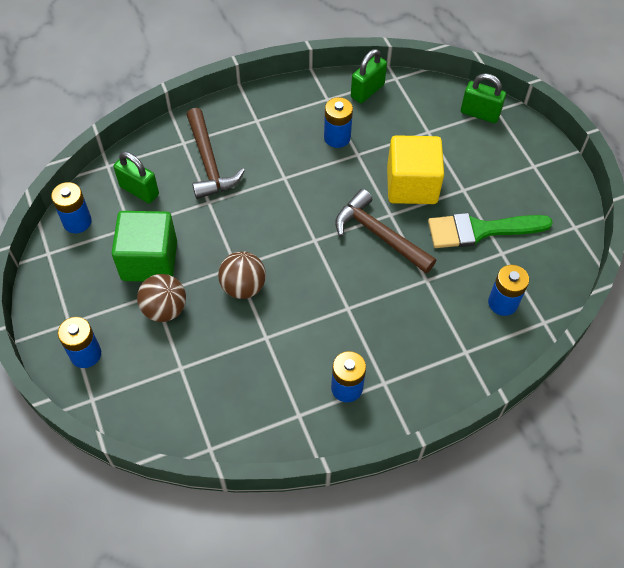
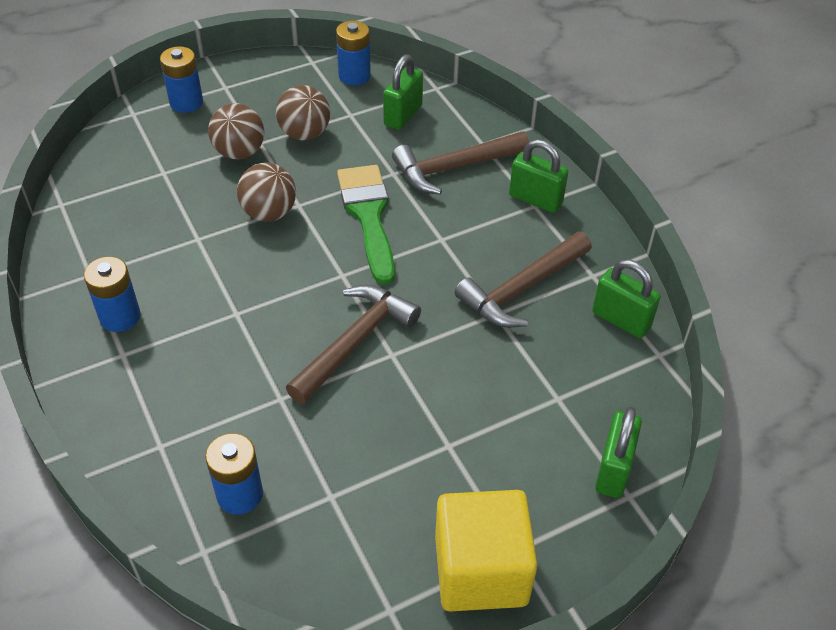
camera: 85 degrees right, 10 degrees down
green cube [112,211,177,282] -> brown ball [276,85,330,140]
blue battery [324,97,353,148] -> brown hammer [455,232,592,328]
yellow cube [387,135,444,204] -> yellow cube moved to [435,490,537,612]
green brush [428,213,553,248] -> green brush moved to [337,165,395,285]
none -> green padlock [509,139,568,213]

